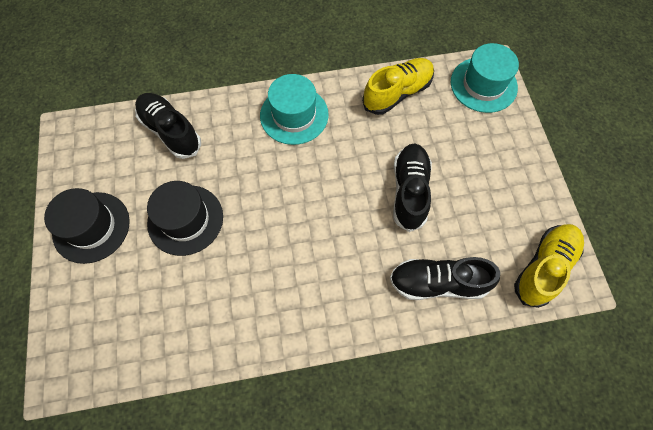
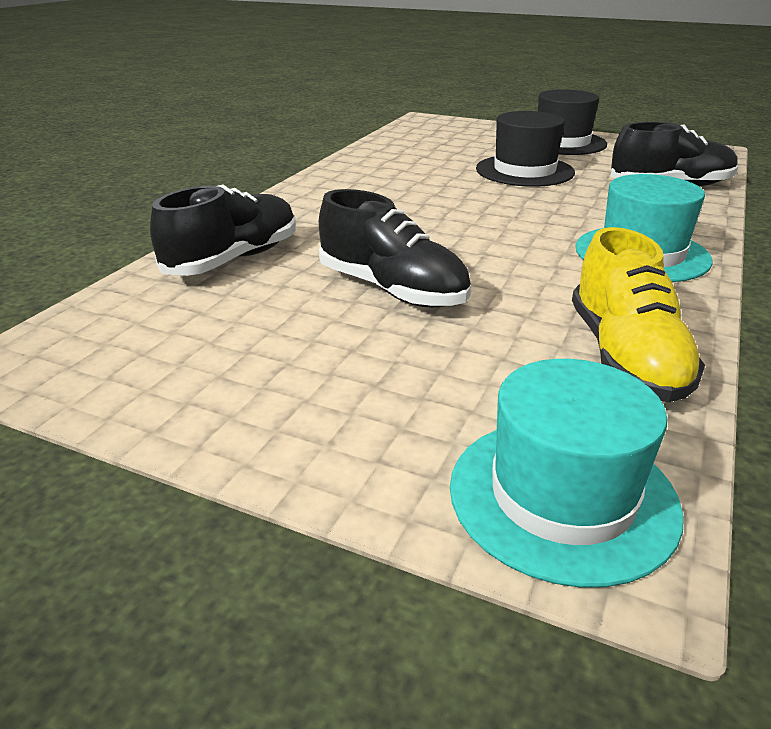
camera: 125 degrees right, 35 degrees down
yellow shoe [514,224,584,308] -> none

